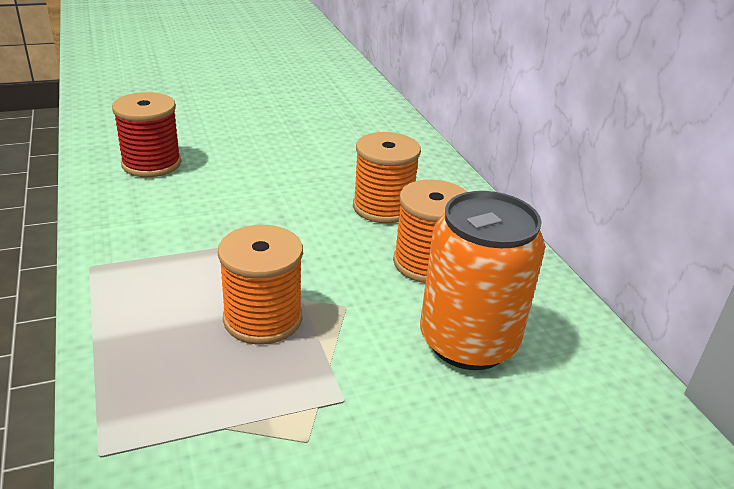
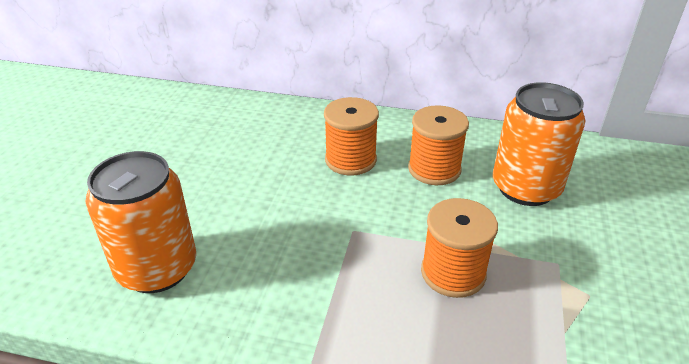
camera: 55 degrees left, 5 degrees up
red spool [112,92,181,177] -> orange can [86,151,196,293]

